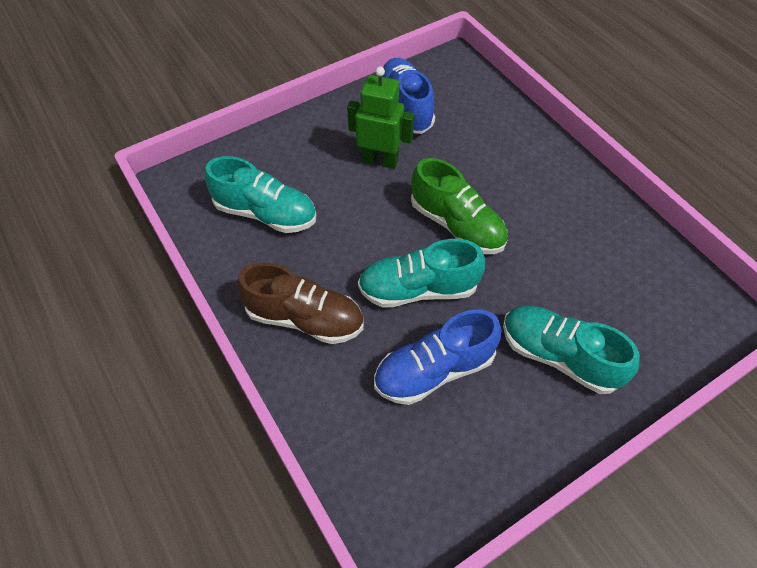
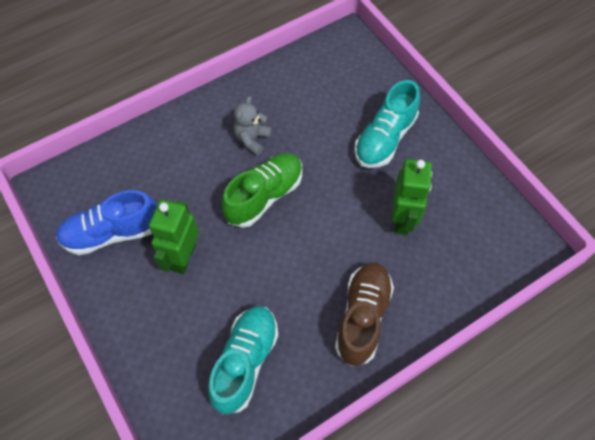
camera: 90 degrees left, 5 degrees up
turquoise shoe [358,239,485,308] -> none
blue shoe [374,309,502,405] -> green robot [391,159,432,235]
none -> grey teddy bear [234,96,272,155]

